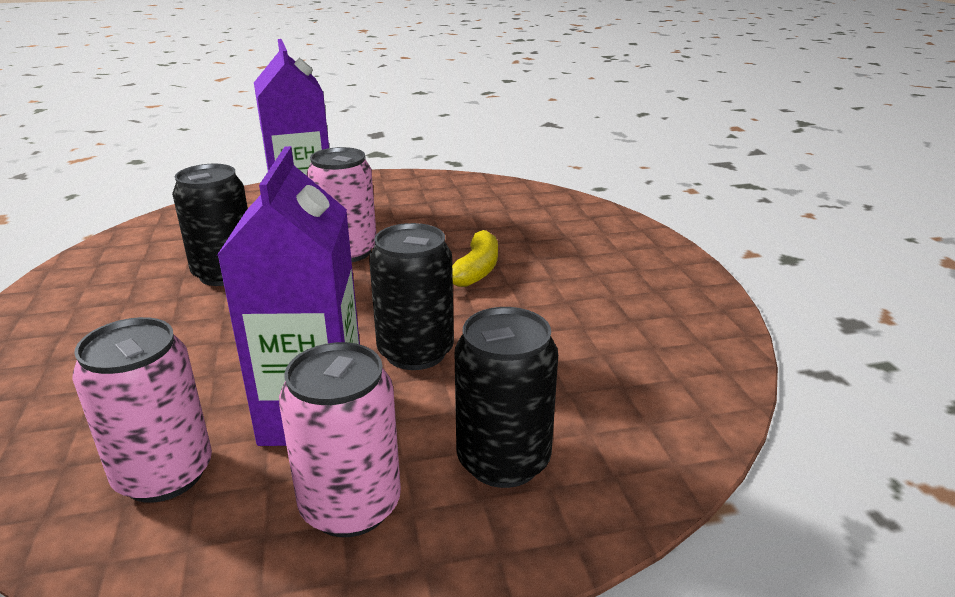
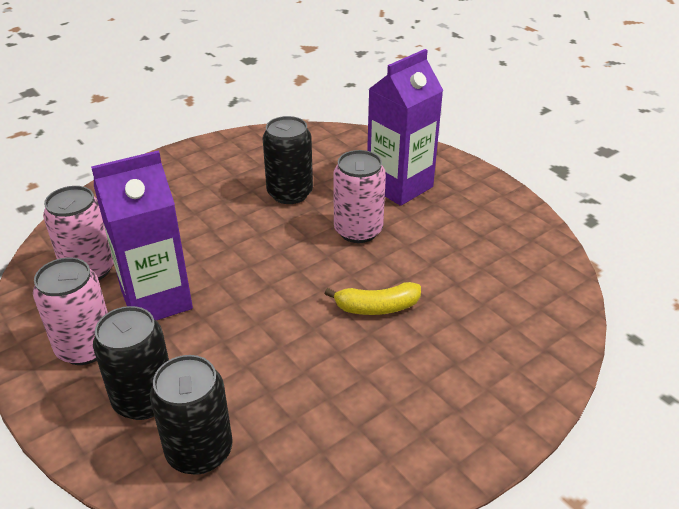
camera: 65 degrees right, 10 degrees up
black can [369,223,454,370] -> black can moved to [150,355,233,475]

